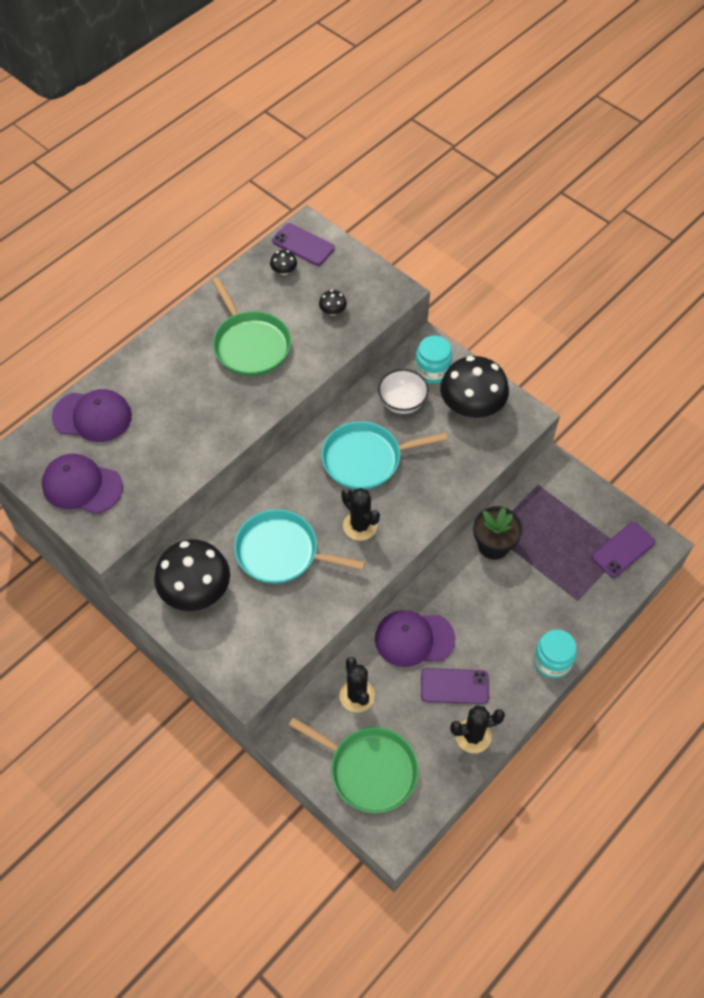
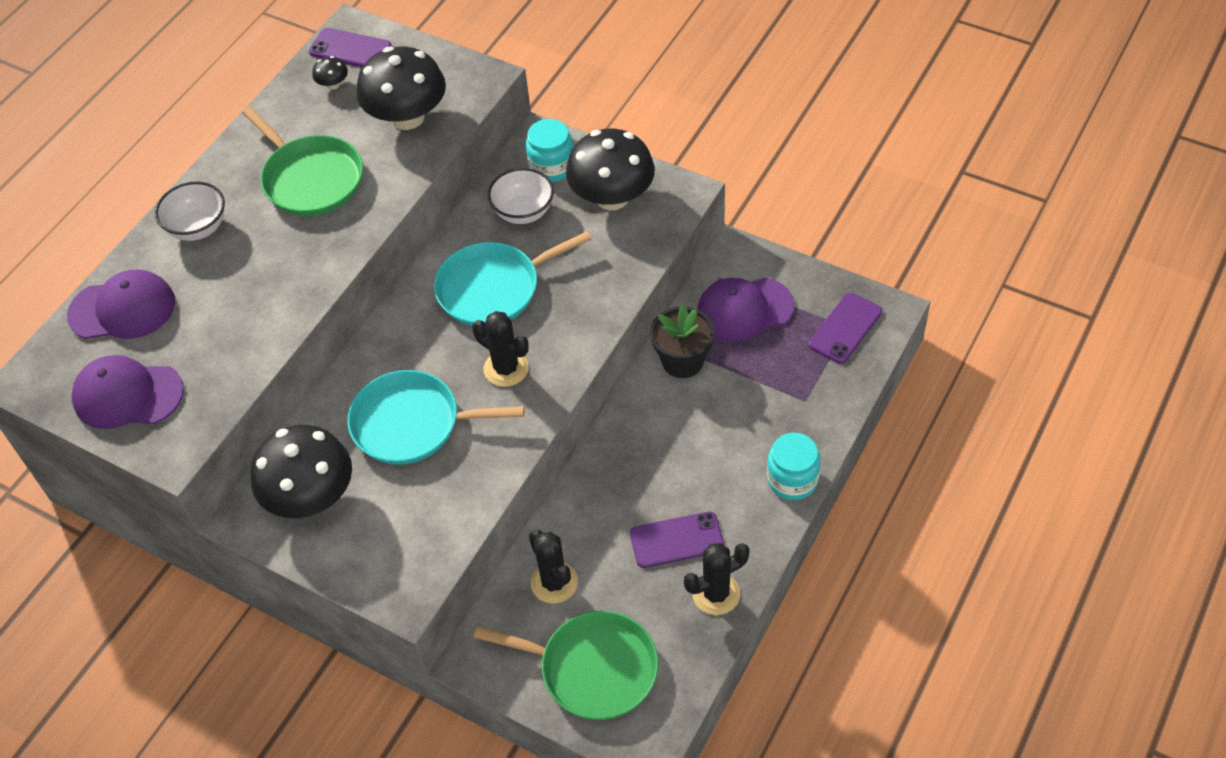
camera: 10 degrees left, 5 degrees down
black mushroom [319,290,347,316] -> black mushroom [357,46,446,130], size x2.43
purple cap [375,610,455,667] -> purple cap moved to [697,278,794,342]
none -> white bowl [155,181,225,241]

